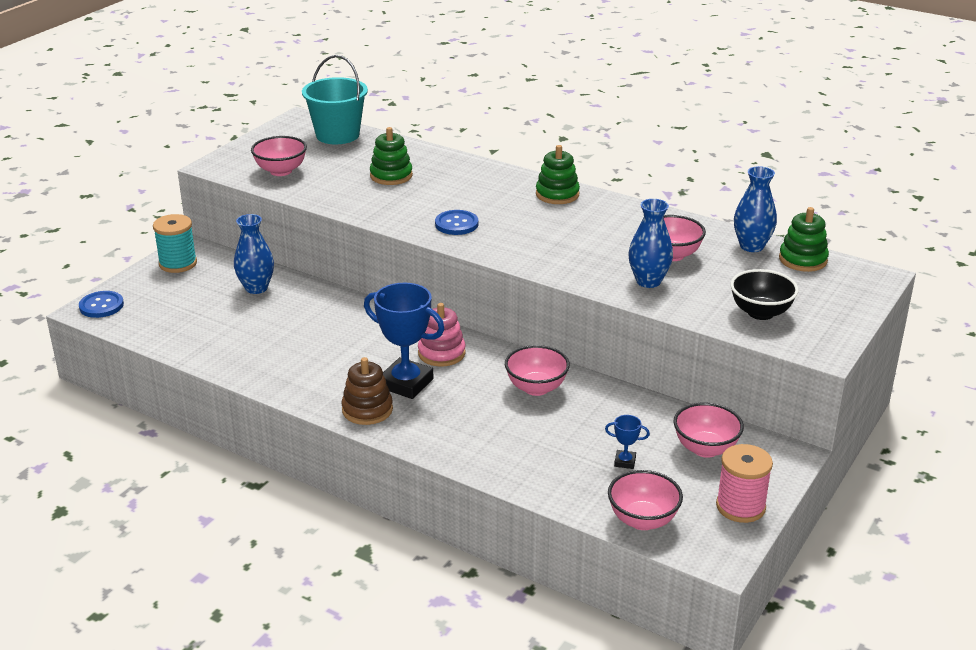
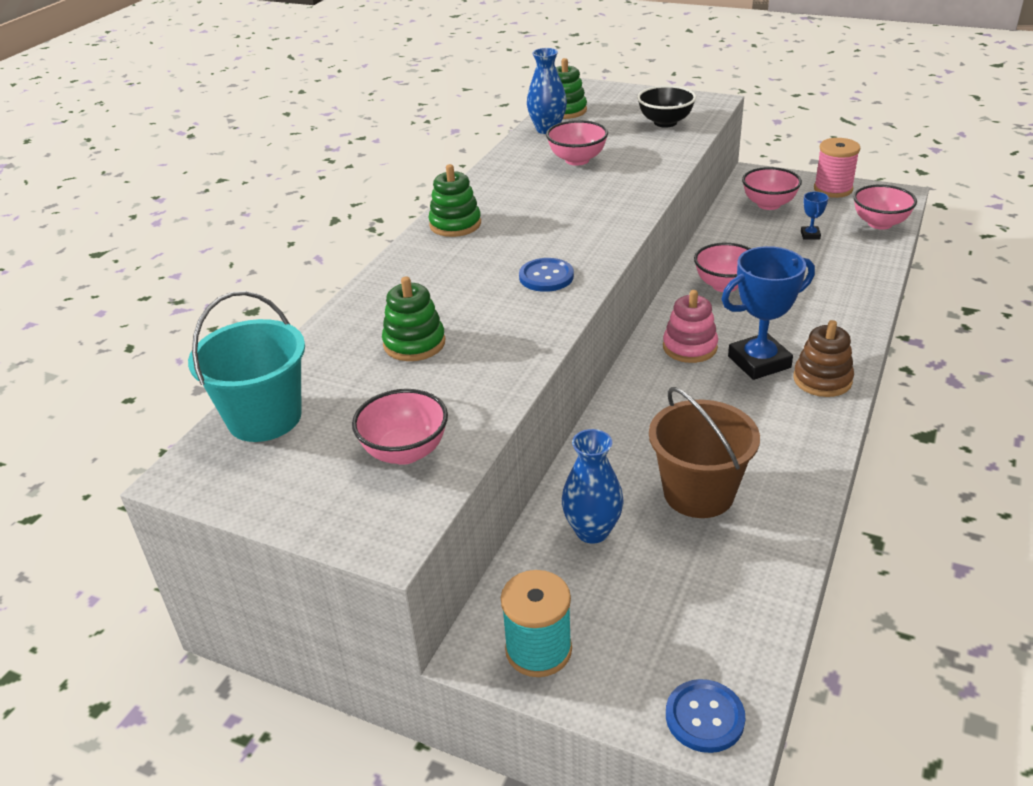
camera: 95 degrees left, 5 degrees up
blue trophy [364,283,444,399] -> blue trophy turned 45 degrees clockwise [721,246,815,380]
blue vase [628,199,673,288] -> none
none -> brown bucket [649,387,760,518]

